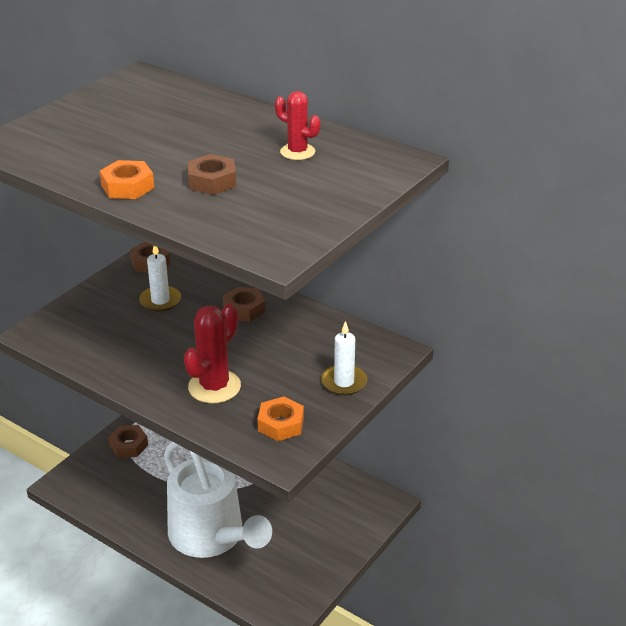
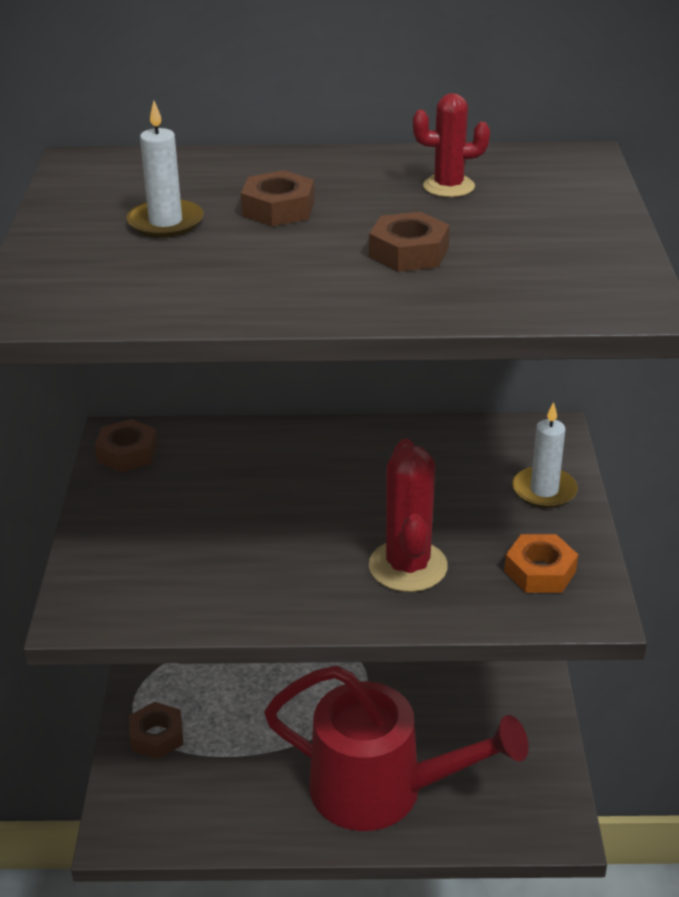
camera: 35 degrees left, 0 degrees up
orange nut [100,160,154,199] -> none
white candle [139,246,181,312] -> white candle moved to [126,100,204,238]
white watering can [164,442,272,558] -> red watering can [264,666,529,831]
brown nut [223,287,265,322] -> brown nut moved to [241,170,314,226]

